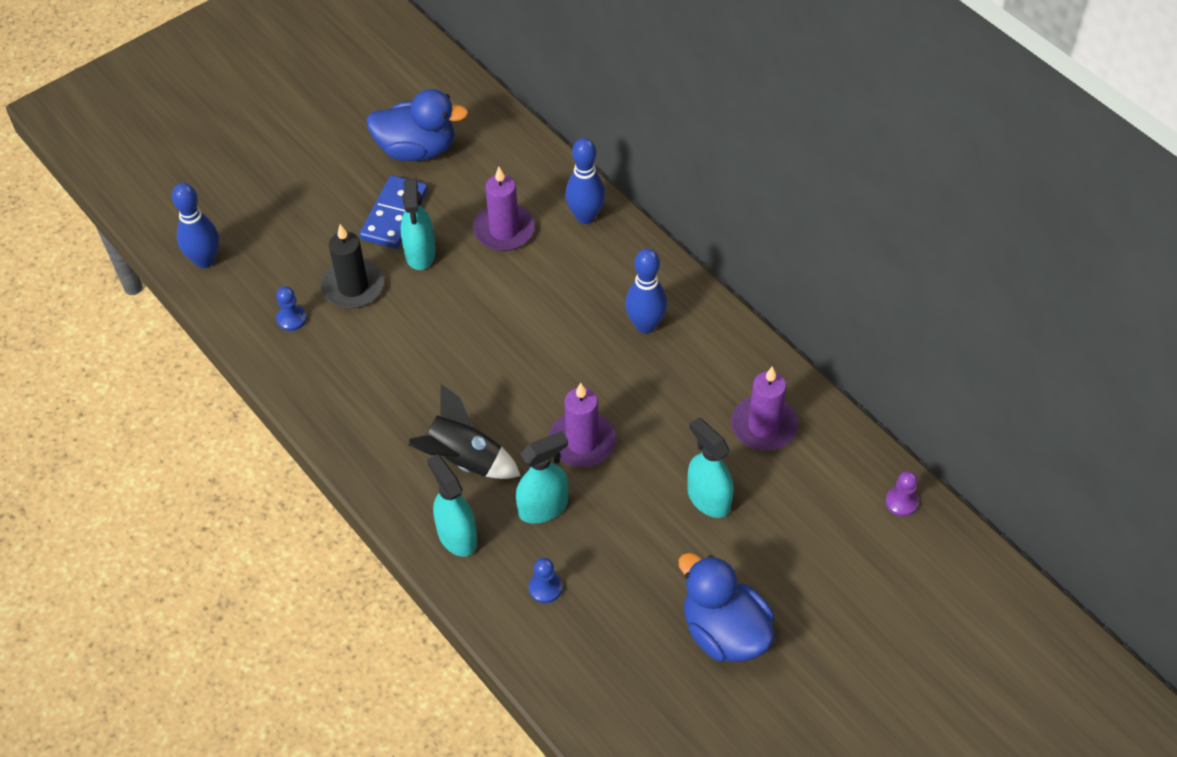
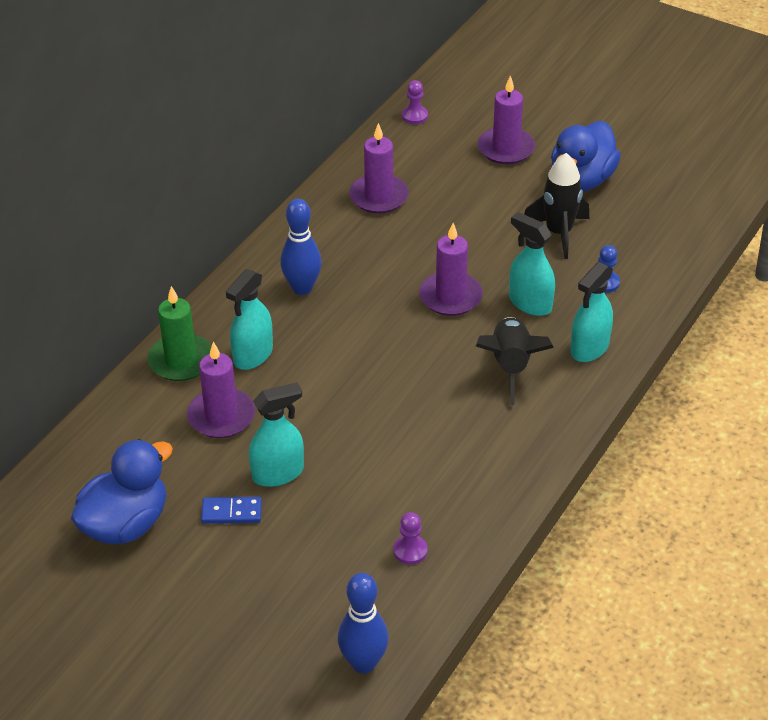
camera: 110 degrees left, 10 degrees down
blue pawn [276,286,307,331] -> purple pawn [393,512,427,565]
black candle [321,224,384,309] -> none
blue domino [359,175,428,249] -> blue domino [201,497,262,524], size x0.61
blue duck [366,89,468,161] -> blue duck turned 60 degrees clockwise [71,439,173,544]
blue bowling pin [565,138,605,224] -> green candle [147,286,211,381]
turquoise spray bottle [687,417,734,518] -> turquoise spray bottle moved to [226,269,273,370]
none -> purple candle [478,75,535,164]
none -> black rocket [524,153,589,259]

